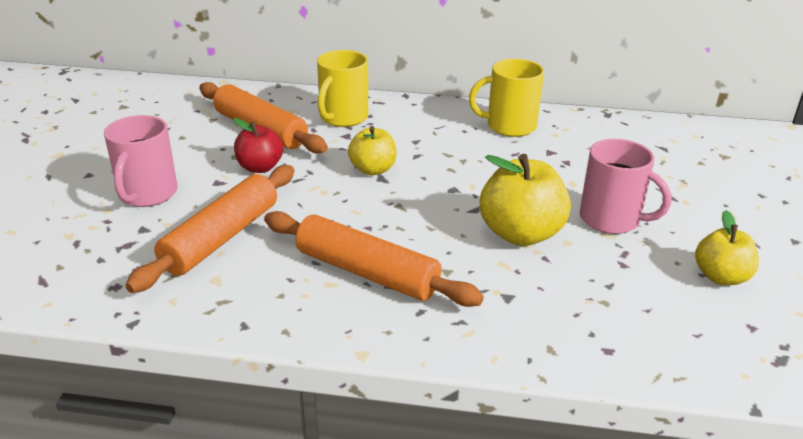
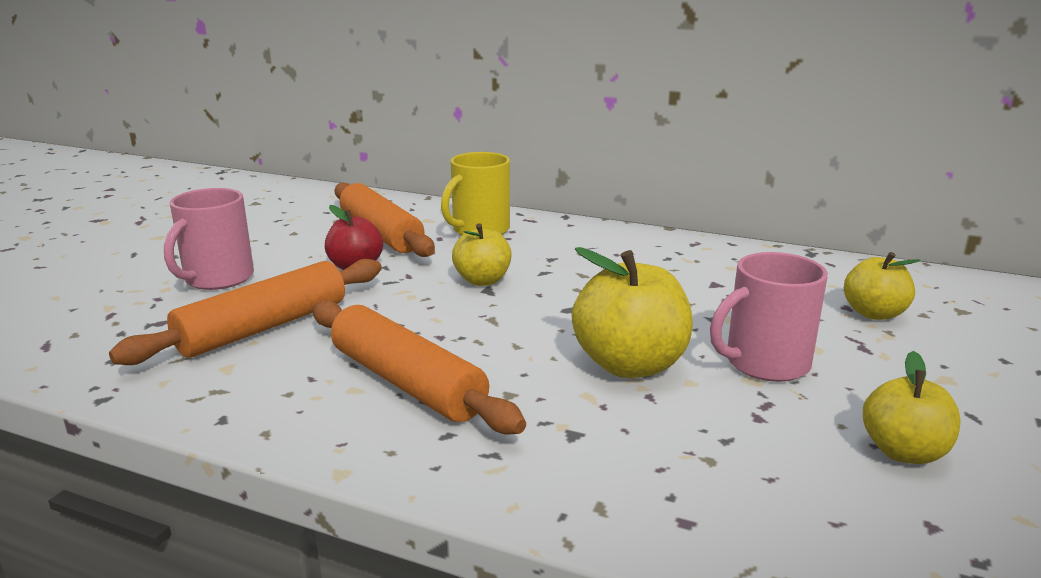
camera: 15 degrees right, 10 degrees down
yellow mug [469,59,544,137] -> none
pink mug [579,139,671,234] -> pink mug turned 105 degrees clockwise [710,252,828,382]
none -> yellow apple [844,252,920,320]

